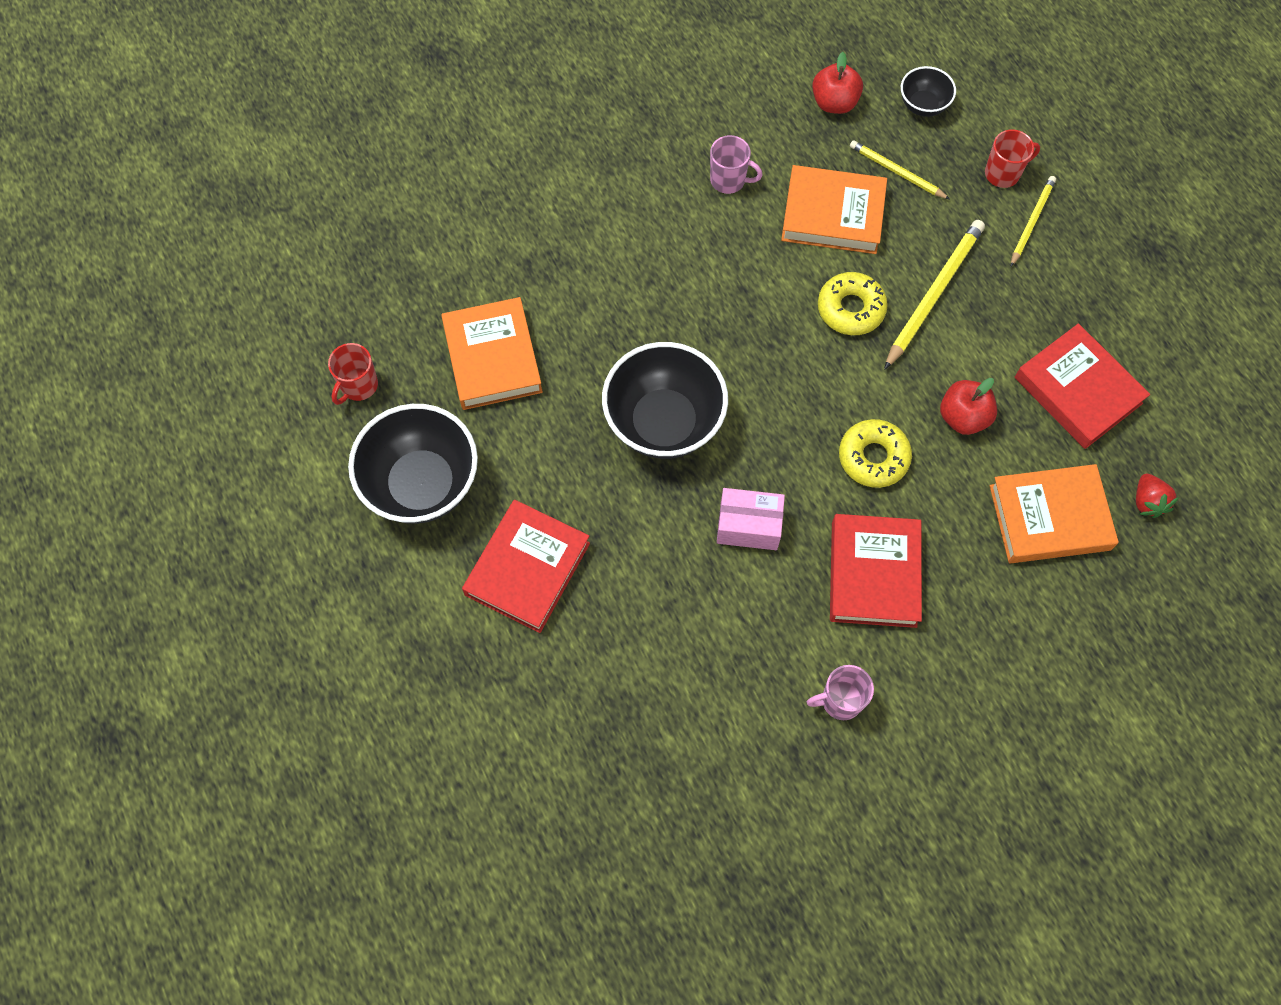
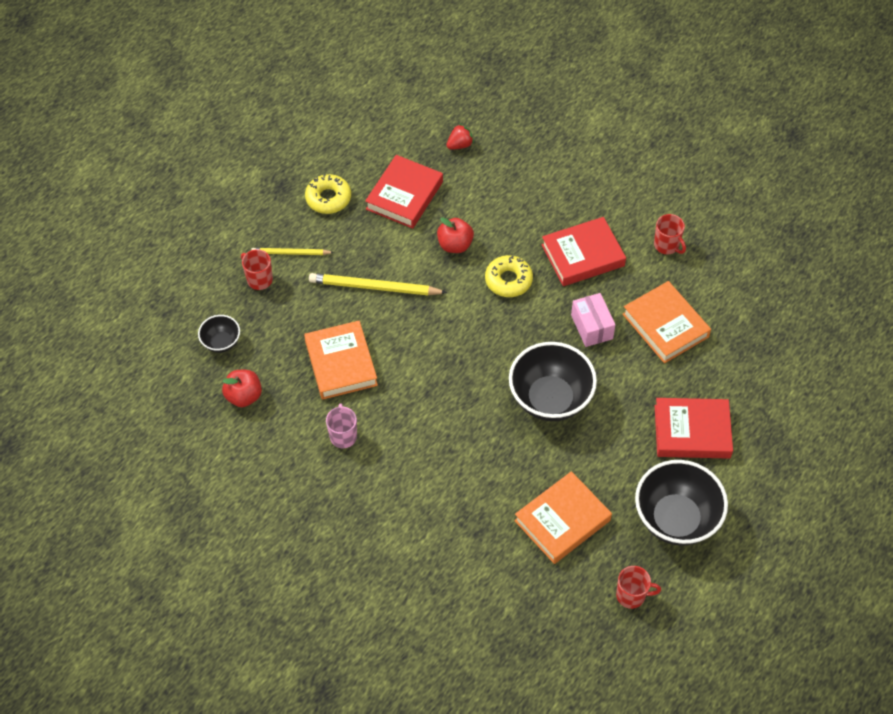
camera: 115 degrees left, 10 degrees down
pink mug [807,665,874,720] -> red mug [654,214,686,254]
yellow donut [818,272,888,335] -> yellow donut moved to [305,174,351,214]
yellow pencil [850,140,950,199] -> none
orange book [990,464,1119,563] -> orange book moved to [623,281,711,363]

